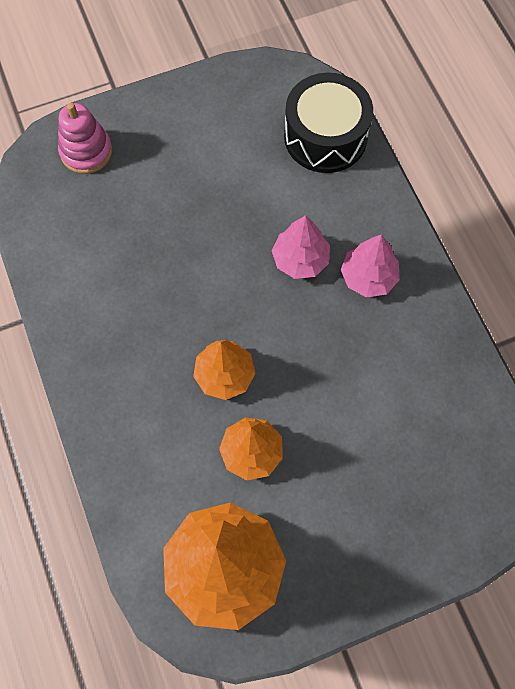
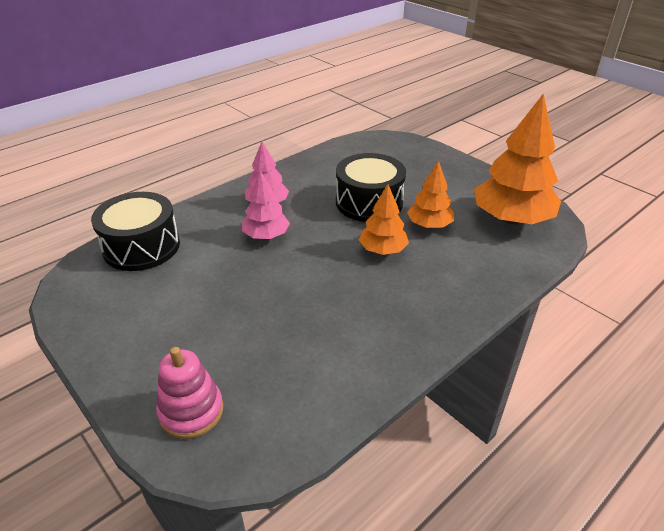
camera: 110 degrees left, 30 degrees down
none -> black drum [336,153,406,222]

